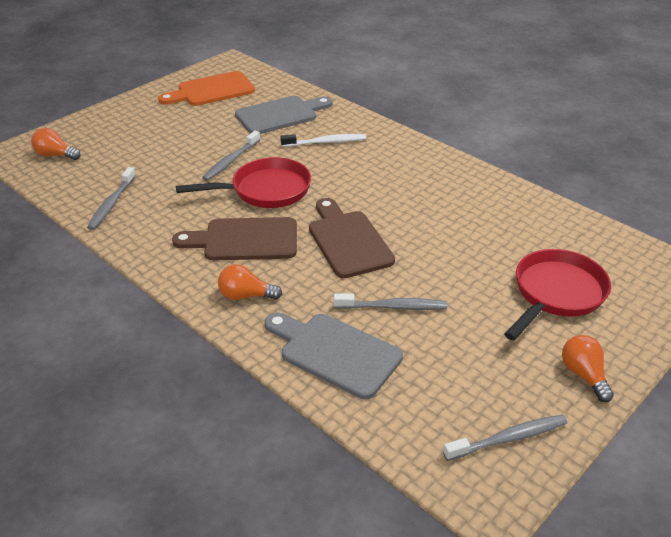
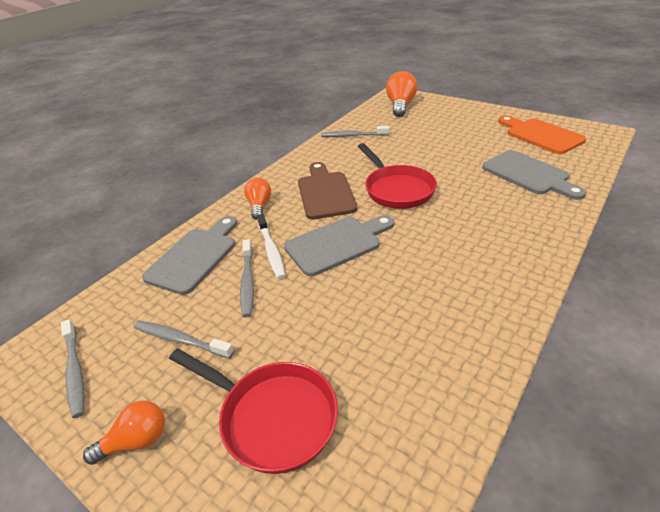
camera: 85 degrees right, 0 degrees up
orange light bulb [31,128,81,160] -> orange light bulb [386,71,417,117], size x1.58
grey toothbrush [202,131,261,181] -> grey toothbrush moved to [134,321,234,359]
white toothbrush [280,134,366,147] -> white toothbrush moved to [257,214,285,279]
brown cutting board [309,198,395,278] -> grey cutting board [284,215,394,276]

